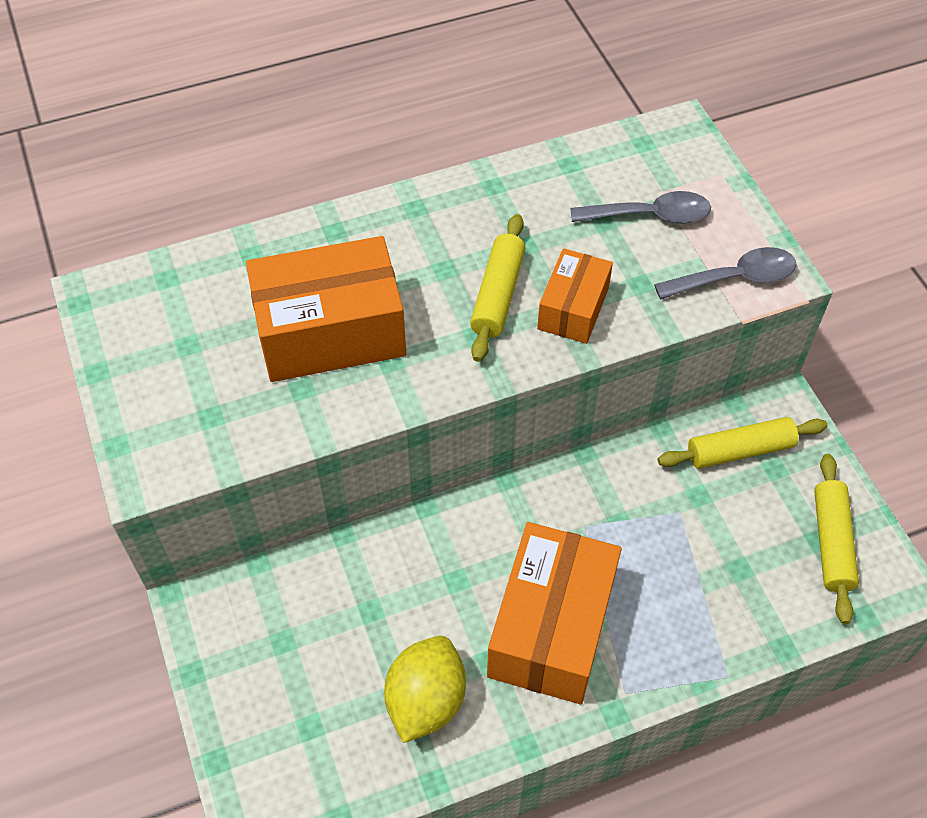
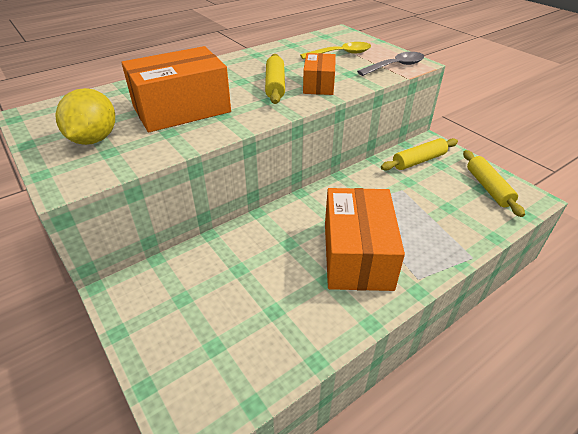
camera: 15 degrees left, 15 degrees down
yellow lemon [384,636,466,743] -> yellow lemon moved to [56,88,115,145]
grey spoon [570,191,711,224] -> yellow spoon [300,42,371,59]

